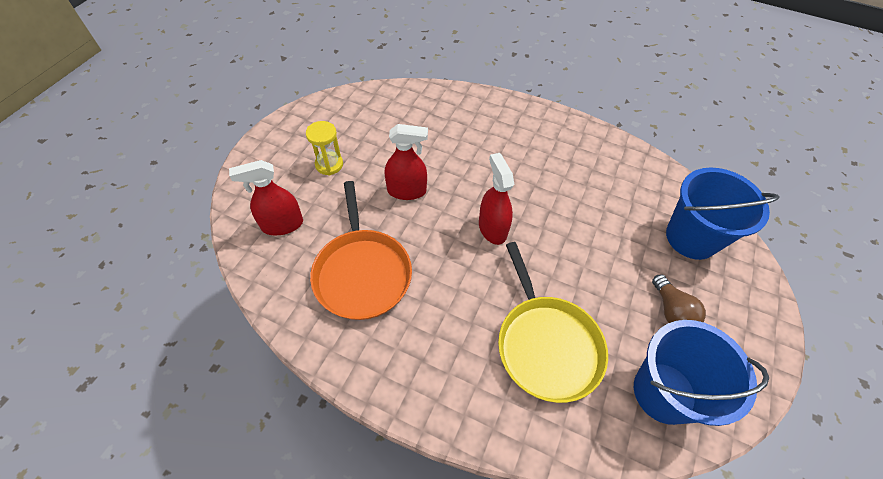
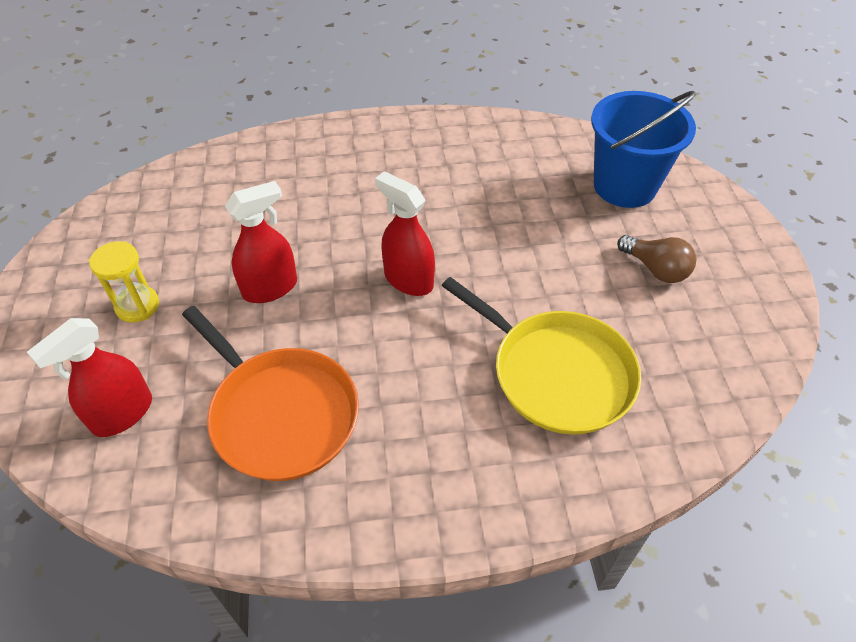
camera: 30 degrees left, 5 degrees down
blue bucket [634,320,769,426] -> none

